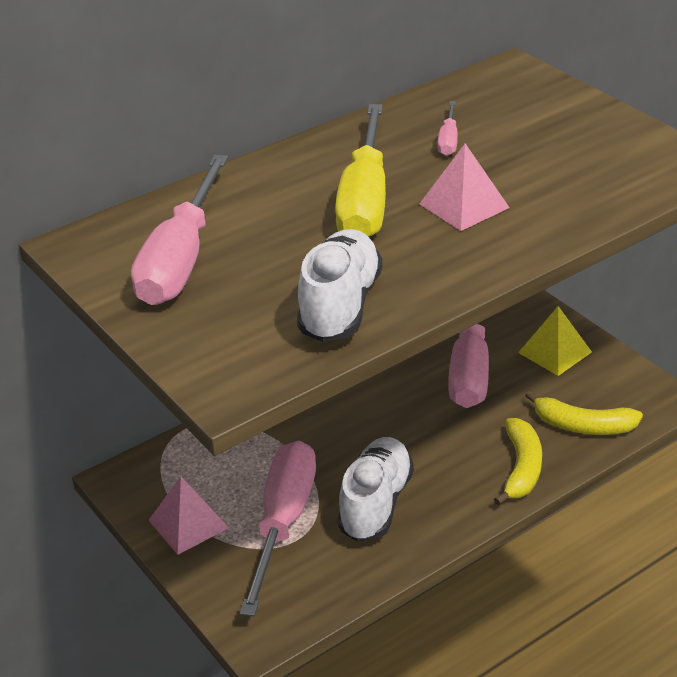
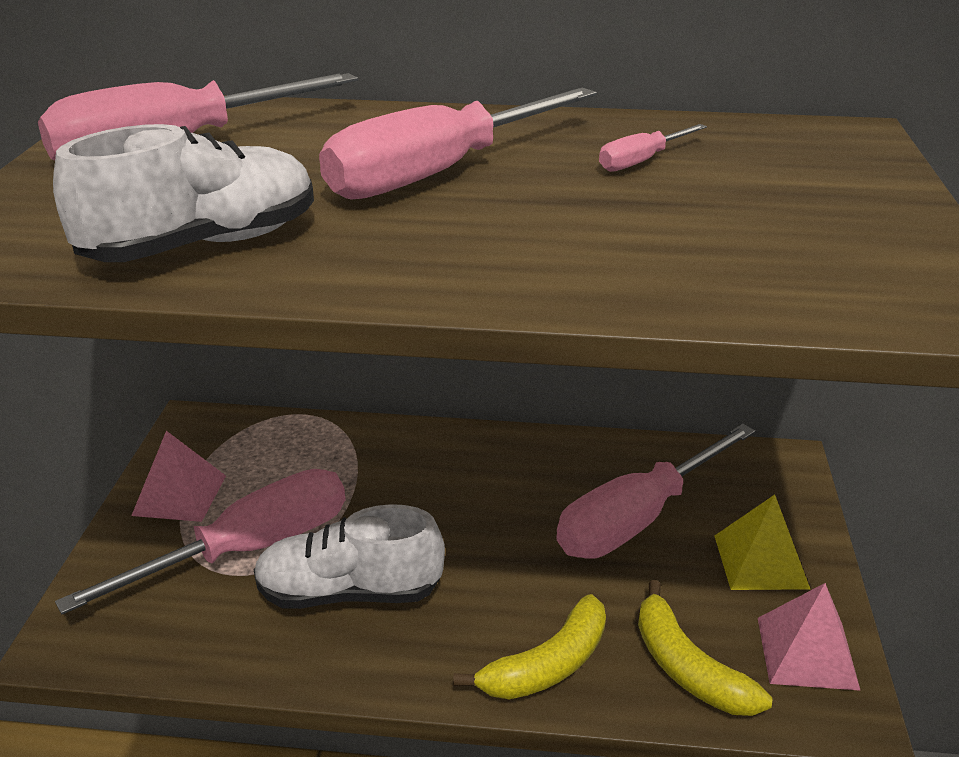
camera: 40 degrees right, 5 degrees down
yellow screwdriver [335,104,386,237] -> pink screwdriver [319,88,597,199]
white shoe [337,437,414,542] -> white shoe turned 150 degrees counterclockwise [254,504,445,609]
pink pyramid [420,144,510,231] -> pink pyramid moved to [758,583,861,691]

